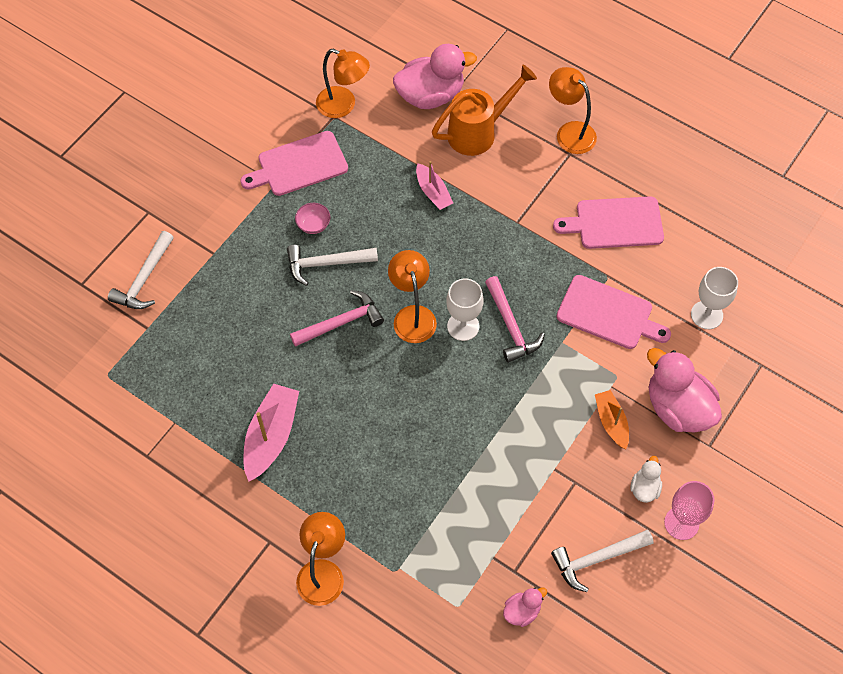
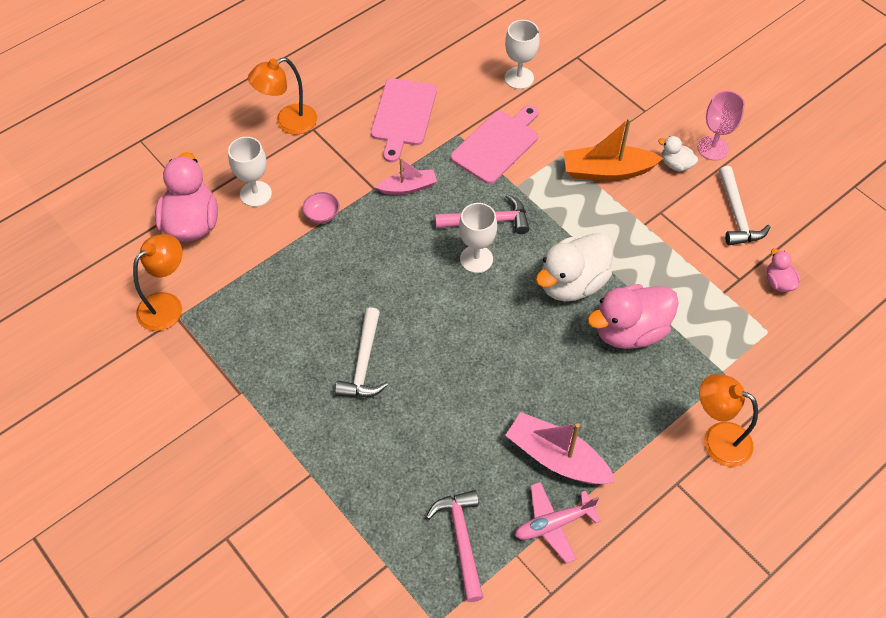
camera: 75 degrees left, 5 degrees down
white hammer [108,231,174,309] -> none
pink cutting board [240,131,348,196] -> none
pink hammer [290,290,384,347] -> pink hammer moved to [426,490,483,602]
pink bowl [295,203,330,234] -> pink bowl moved to [303,192,339,224]
orange lamp [388,250,437,343] -> none
pink boat [416,161,453,210] -> pink boat moved to [376,158,437,195]
orange watering can [432,65,537,156] -> white goblet [228,137,272,207]
orange boat [595,390,629,449] -> orange boat [563,118,663,180], size x1.63
pink duck [647,348,722,433] -> pink duck moved to [587,284,679,349]
none -> pink plane [515,482,601,564]
none -> white duck [536,233,613,301]

